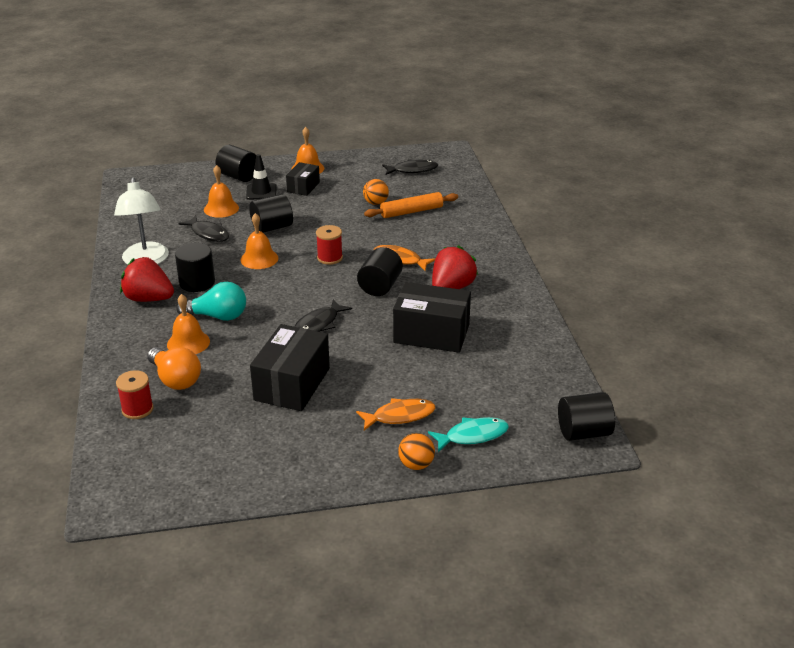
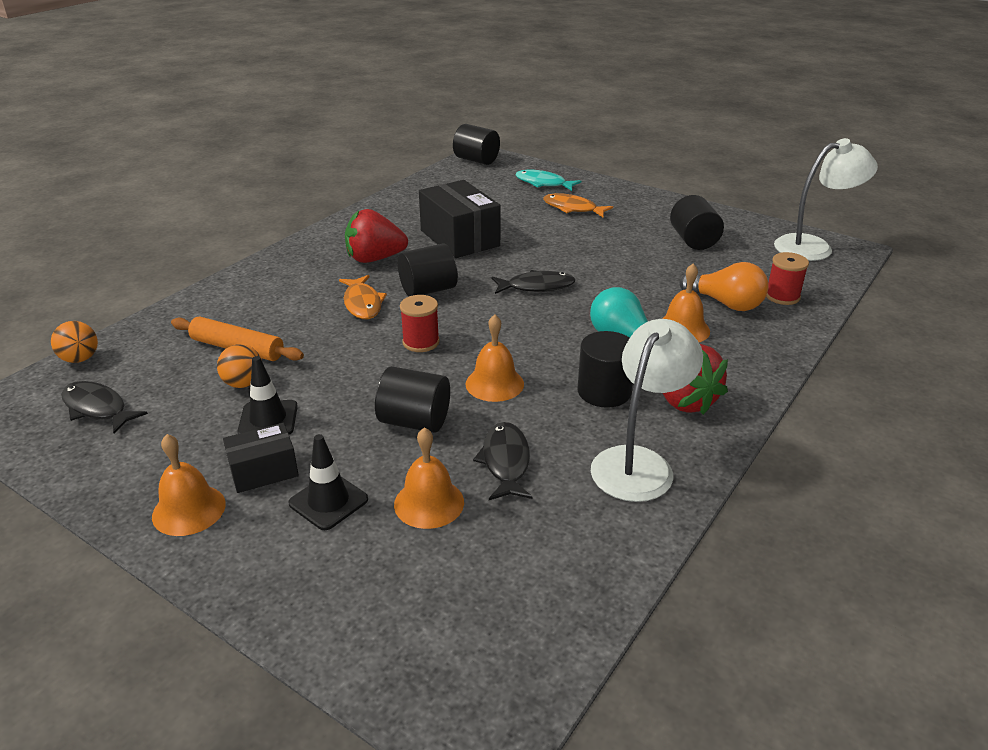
camera: 135 degrees left, 0 degrees up
orange light bulb [147,347,201,390] -> orange light bulb turned 120 degrees clockwise [680,262,769,311]
black cylinder [215,145,256,182] -> black cylinder moved to [670,195,724,250]
black box [250,324,330,411] -> none
orange ball [398,433,435,470] -> orange ball moved to [51,321,98,363]
none -> black traffic cone [237,356,298,435]
none -> white lamp [774,138,878,261]

